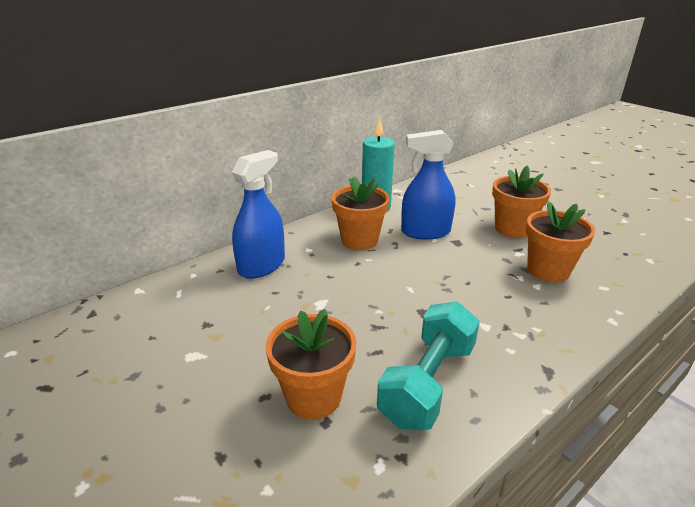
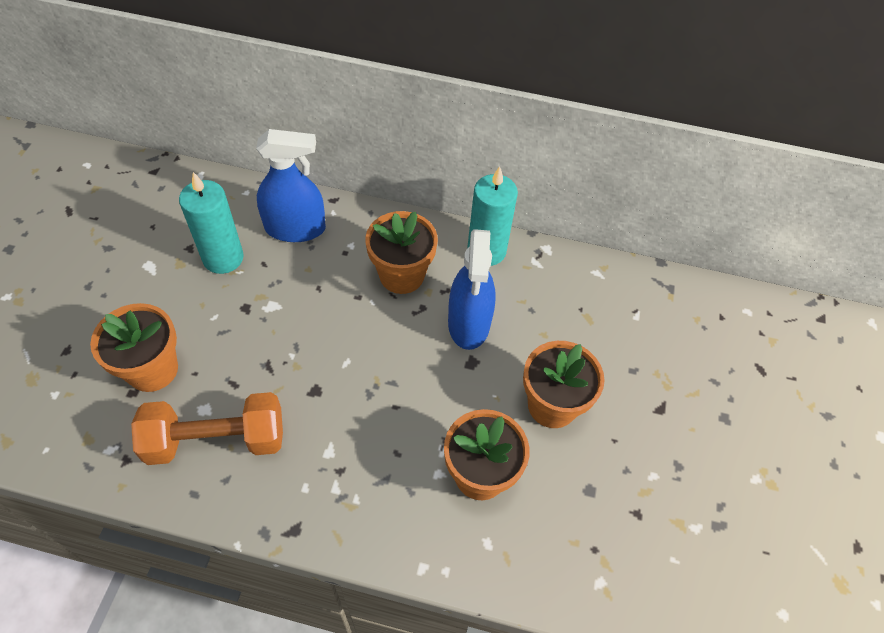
camera: 50 degrees right, 25 degrees up
turquoise dumbbell [377,301,480,430] -> orange dumbbell [131,392,283,465]
blue spray bottle [401,130,455,239] -> blue spray bottle turned 135 degrees counterclockwise [448,229,496,350]
none -> turquoise candle [179,172,244,274]

